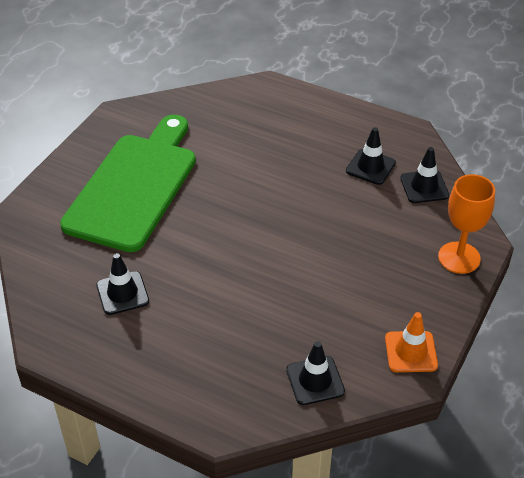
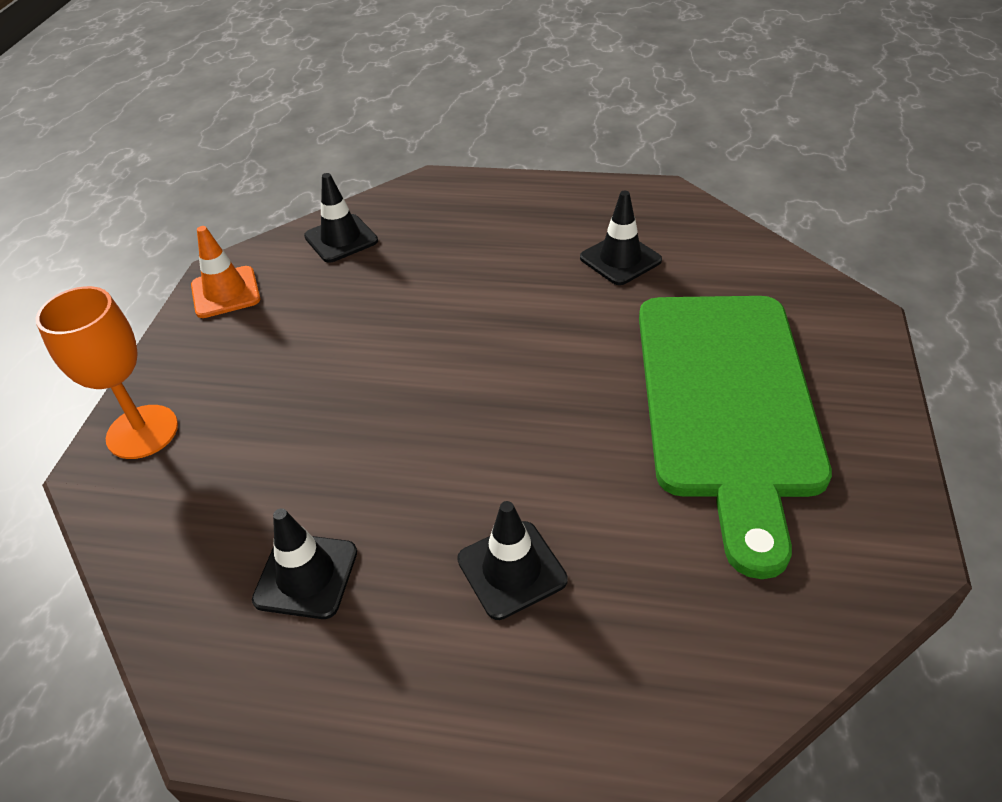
camera: 165 degrees right, 0 degrees up
black traffic cone [400,147,449,203] -> black traffic cone moved to [457,501,568,620]

